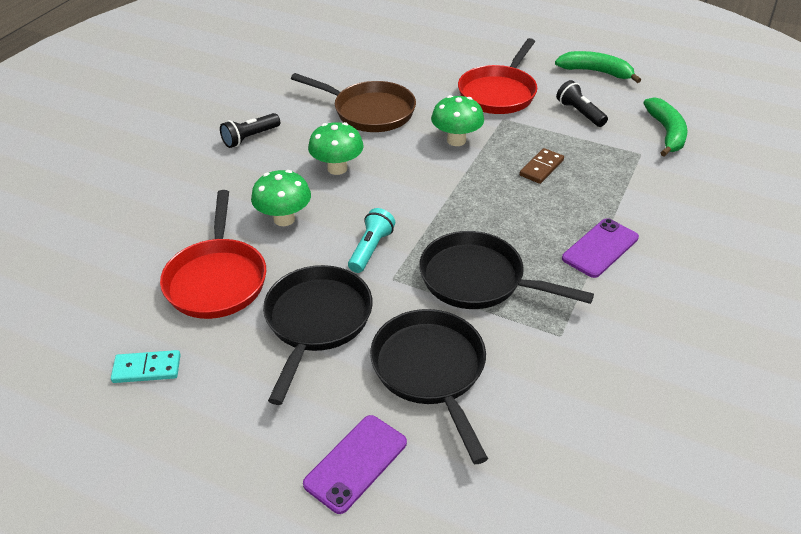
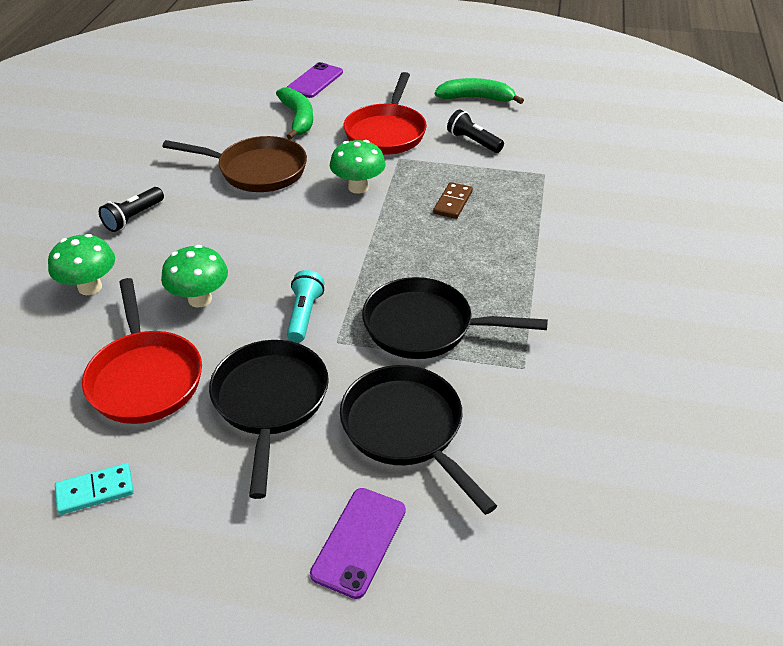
camera: 15 degrees left, 0 degrees up
green mushroom [308,122,364,175] -> green mushroom moved to [48,234,115,295]
purple phone [562,218,639,278] -> purple phone moved to [287,62,343,98]
green banana [643,97,688,156] -> green banana moved to [276,87,313,140]

